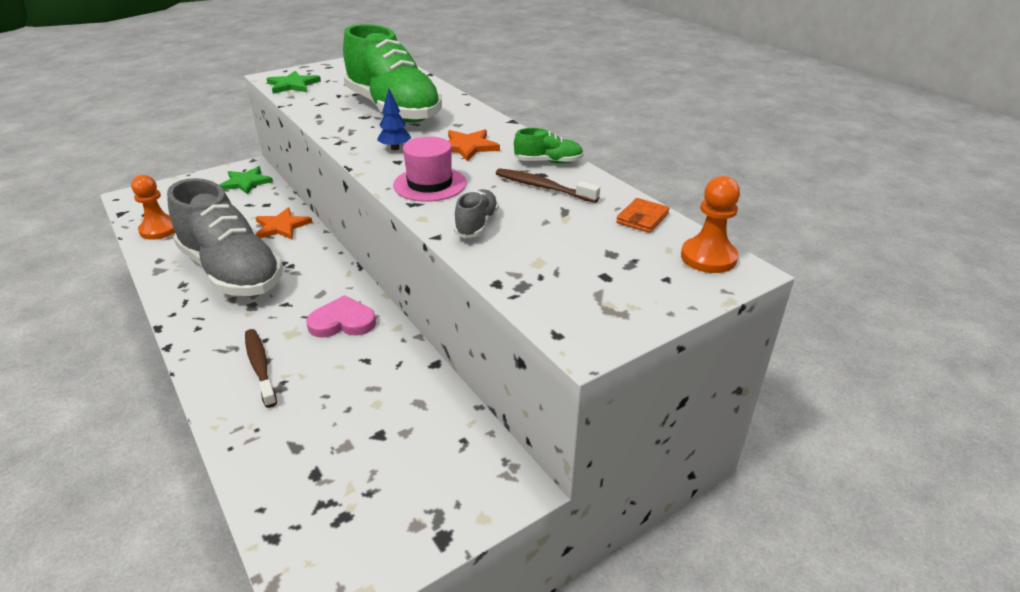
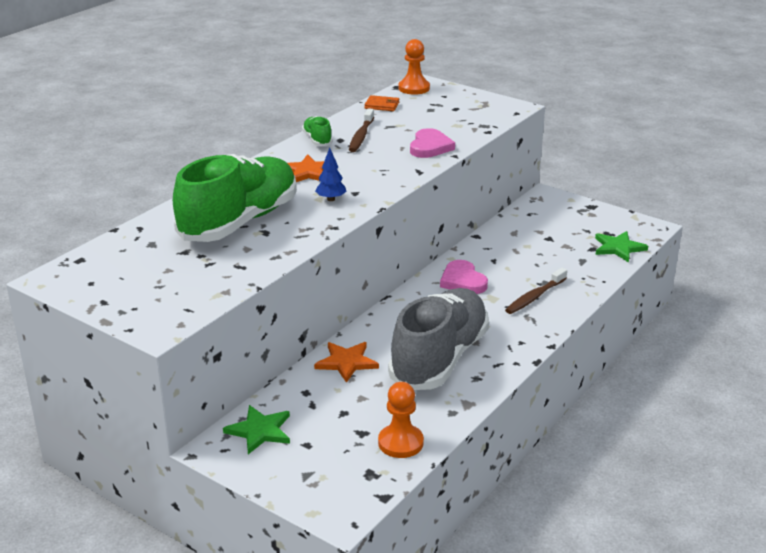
camera: 110 degrees left, 5 degrees down
green star [267,71,321,94] -> green star moved to [595,231,648,263]
pink hat [393,137,467,202] -> none
grey shoe [454,189,499,238] -> pink heart [410,128,455,158]

